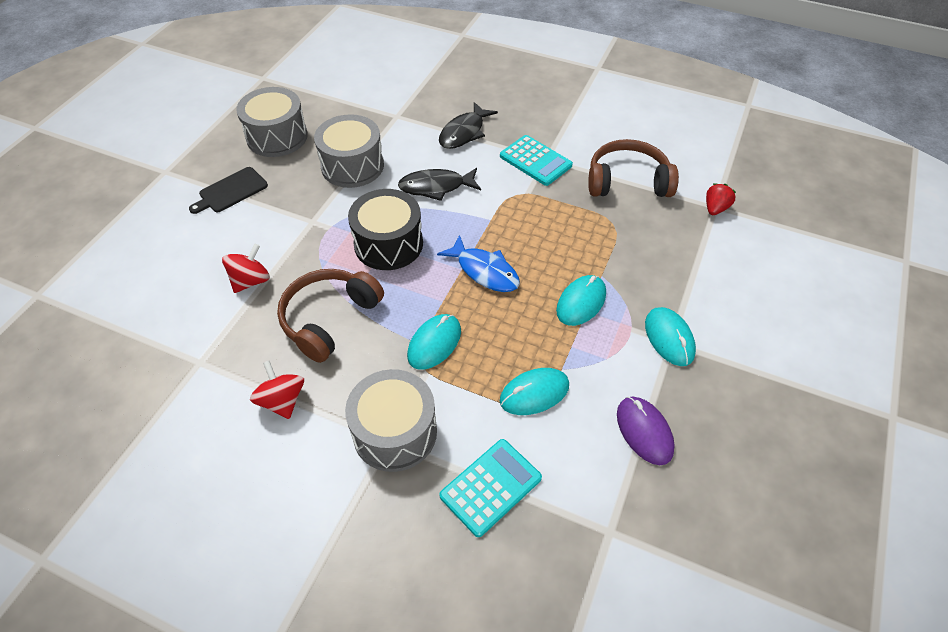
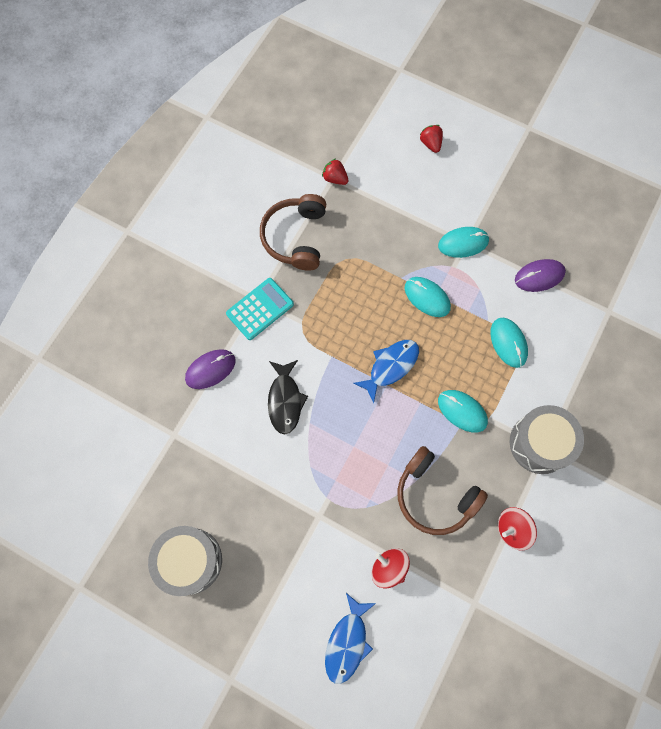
camera: 85 degrees left, 20 degrees up
black cutting board [189,167,268,214] -> none
grey drum [314,114,384,188] -> none
black drum [348,189,423,270] -> none
black fish [439,102,498,149] -> purple mouse [185,349,236,389]
turquoise calculator [439,439,542,537] -> none
none -> blue fish [325,593,376,684]
none -> red strawberry [419,125,443,153]

